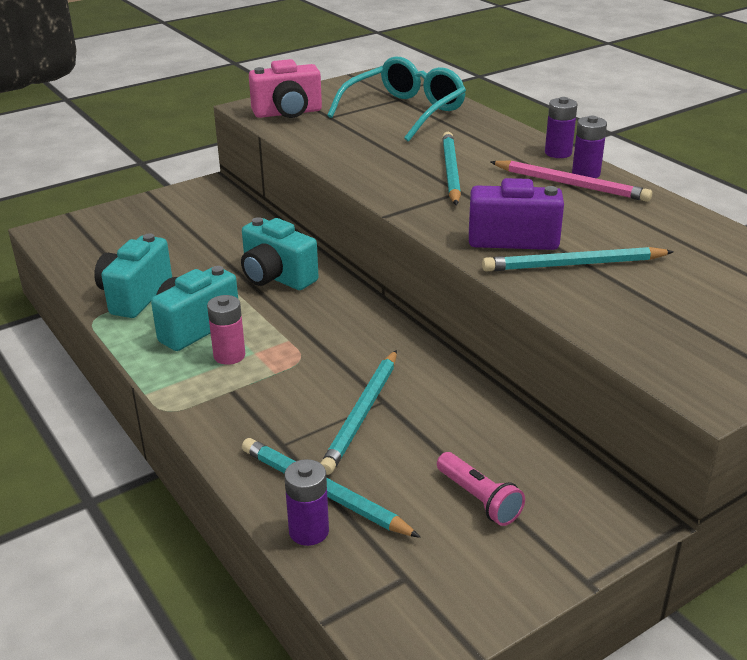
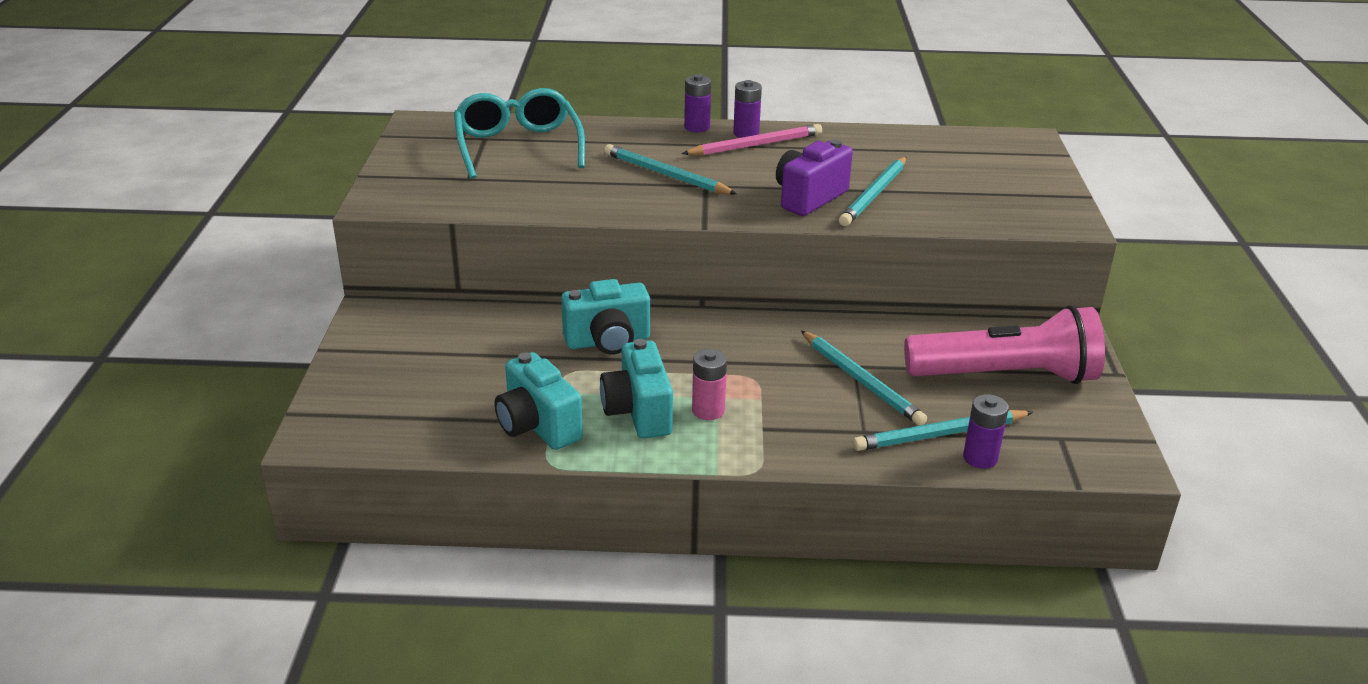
camera: 55 degrees left, 0 degrees up
pink camera [249,59,322,118] -> none
pink flashlight [437,452,525,526] -> pink flashlight [904,305,1105,384], size x2.27

